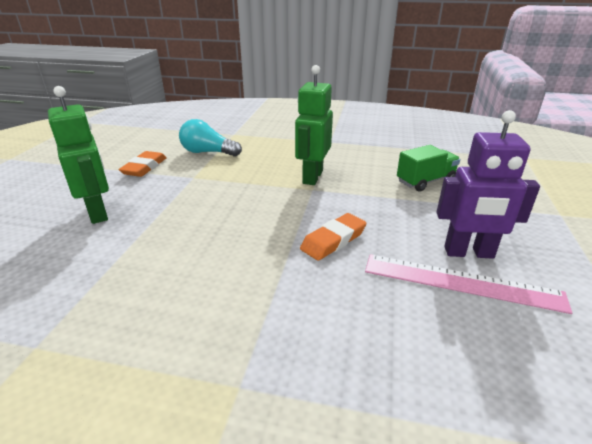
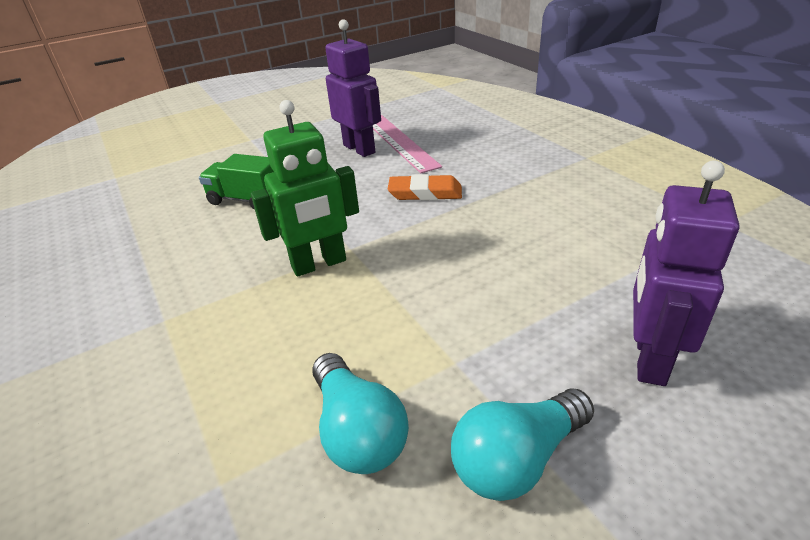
camera: 130 degrees left, 5 degrees up
green robot [48,86,109,224] -> purple robot [633,161,739,386]
orange eraser [119,151,167,177] -> turquoise light bulb [451,388,594,501]

